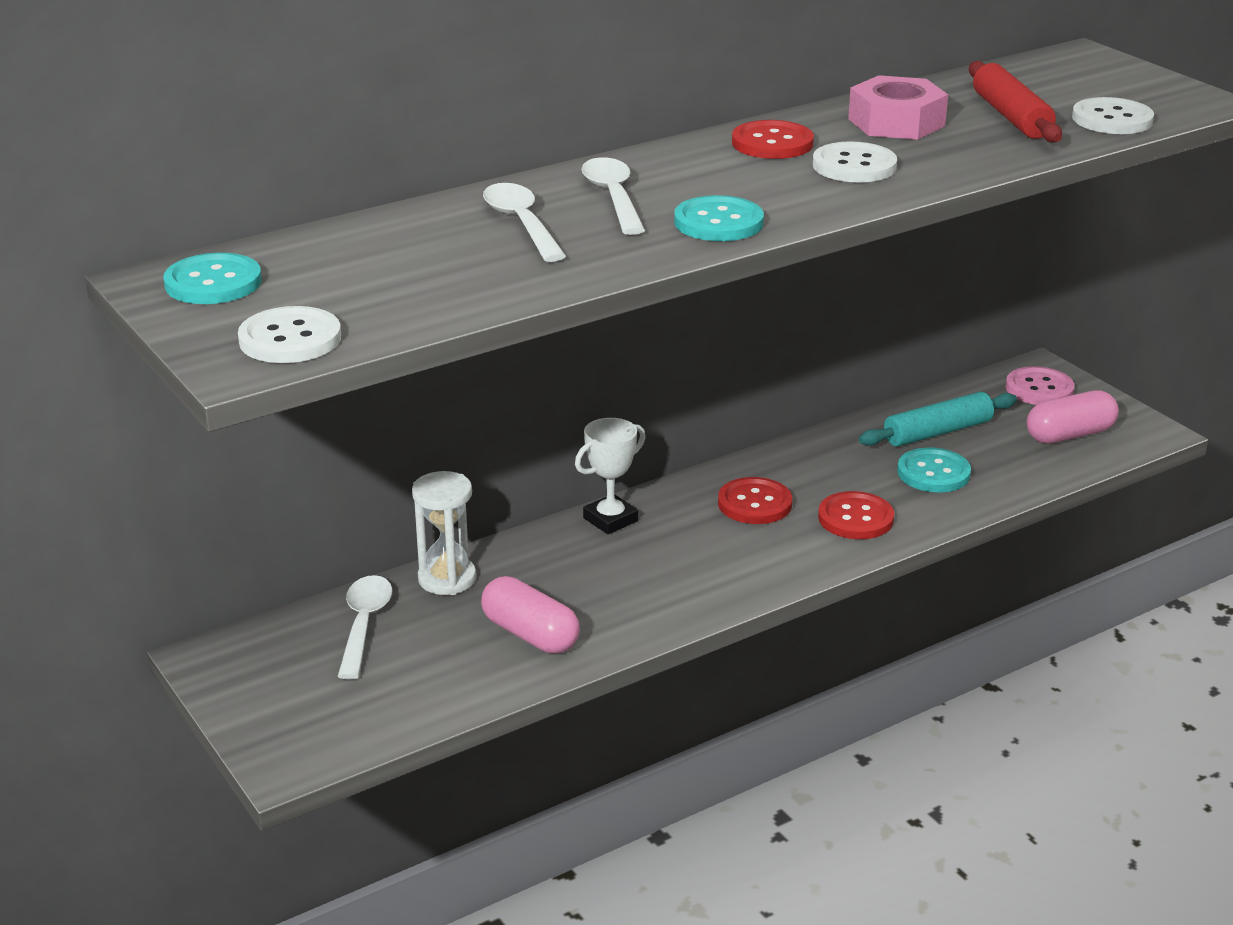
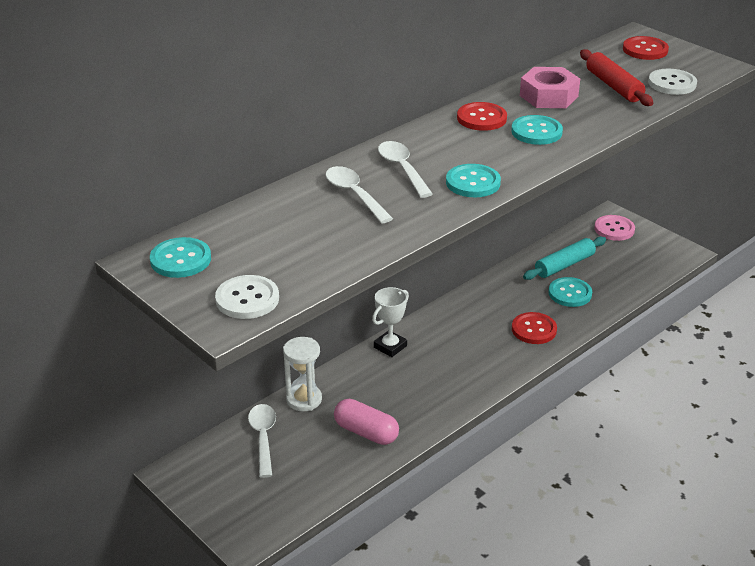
camera: 10 degrees left, 5 degrees up
red button [718,477,792,524] -> red button moved to [623,36,669,60]
white button [813,141,897,183] -> turquoise button [511,115,563,145]
pink capsule [1027,390,1119,444] -> none

